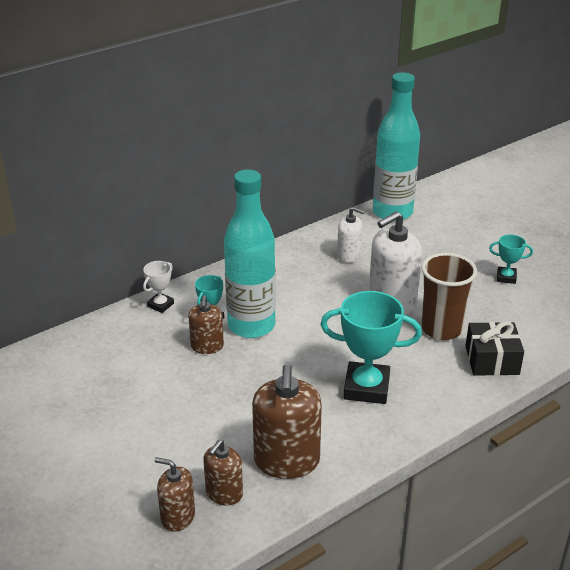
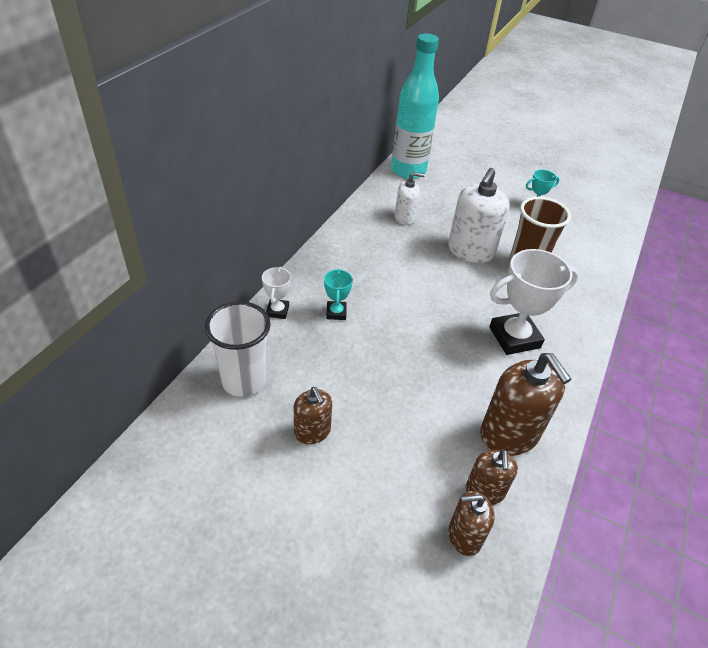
camera: 30 degrees left, 10 degrees up
brown soap dispenser [188,295,224,354] -> brown soap dispenser moved to [294,387,332,444]
turquoise bottle [224,169,276,338] -> none
turquoise trophy [320,291,422,404] -> white trophy [489,249,579,355]
black gift [465,321,524,376] -> none
none -> white cup [205,301,271,397]

